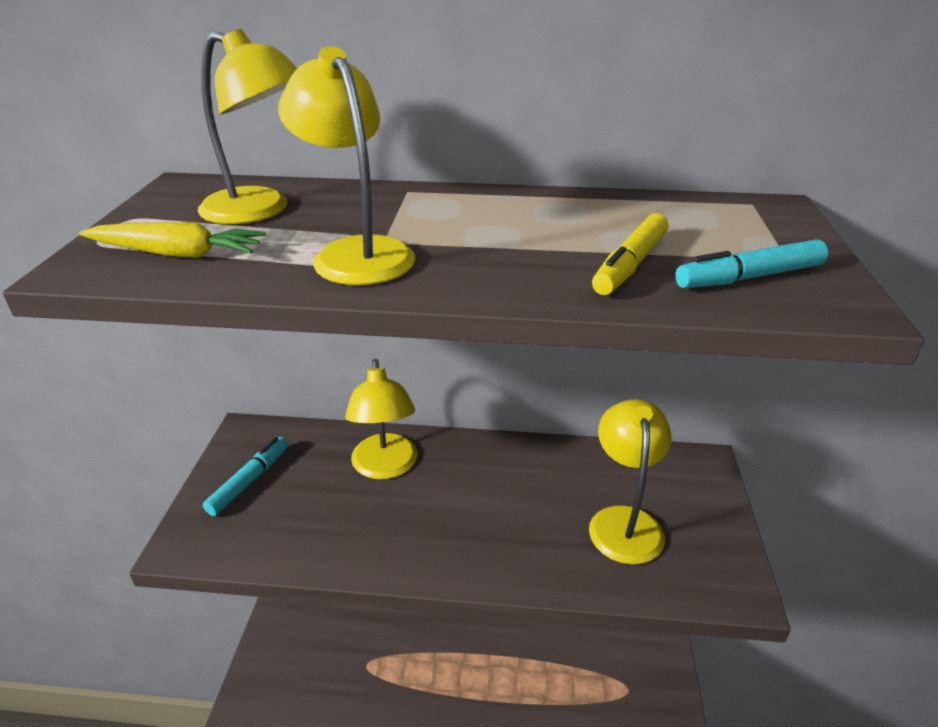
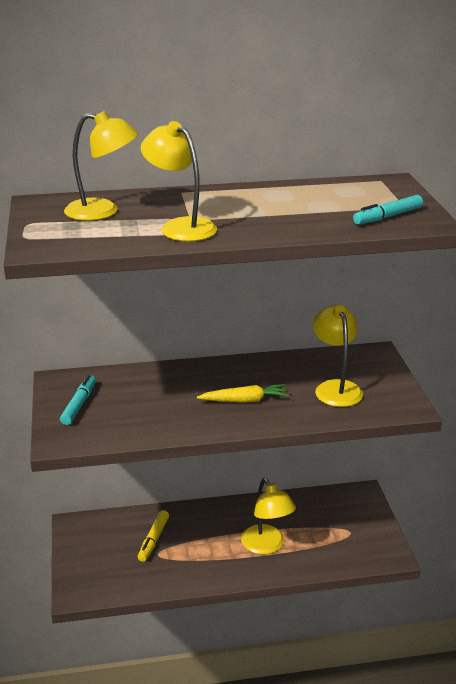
camera: 15 degrees left, 5 degrees down
yellow carrot [79,222,266,258] -> yellow carrot moved to [197,384,289,403]
yellow lamp [345,359,417,479] -> yellow lamp moved to [241,478,296,554]
yellow marker [592,213,669,295] -> yellow marker moved to [138,510,169,562]

